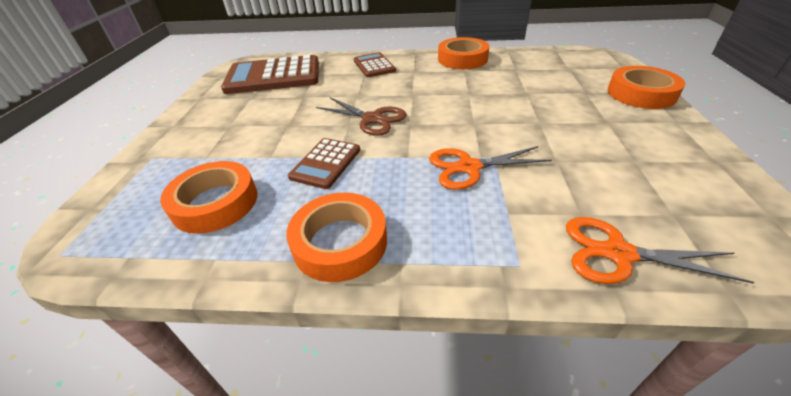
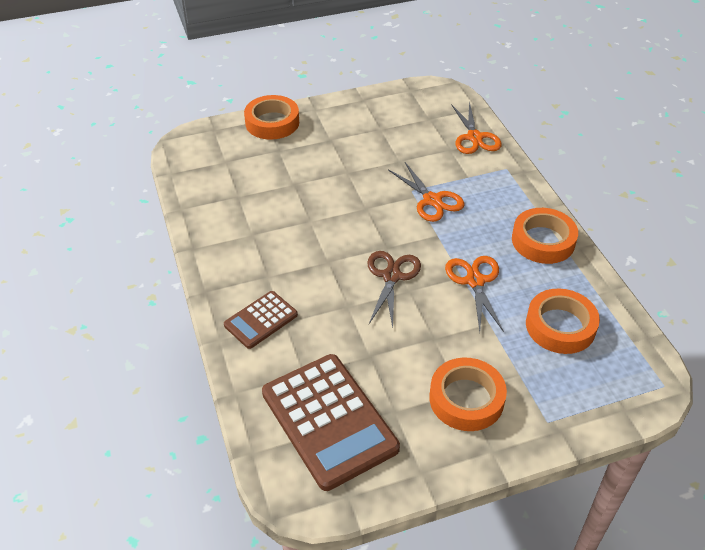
camera: 115 degrees left, 5 degrees up
brown calculator [288,138,360,189] -> orange scissors [445,256,504,332]
orange tape [438,37,490,69] -> orange tape moved to [429,357,507,431]

